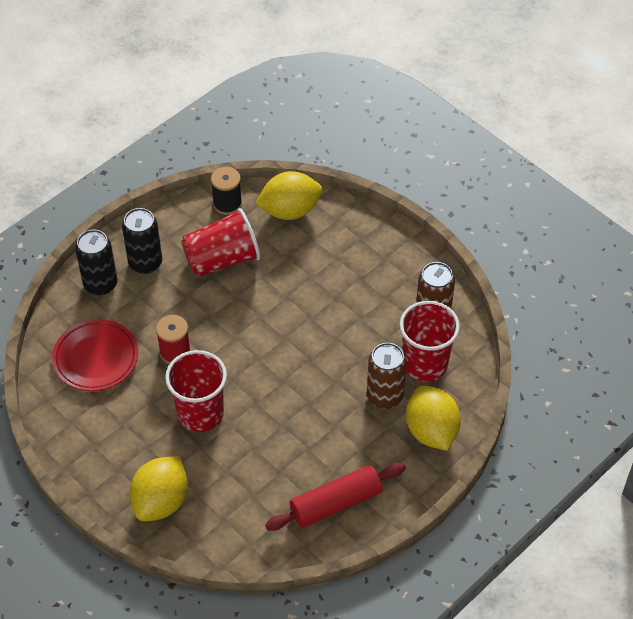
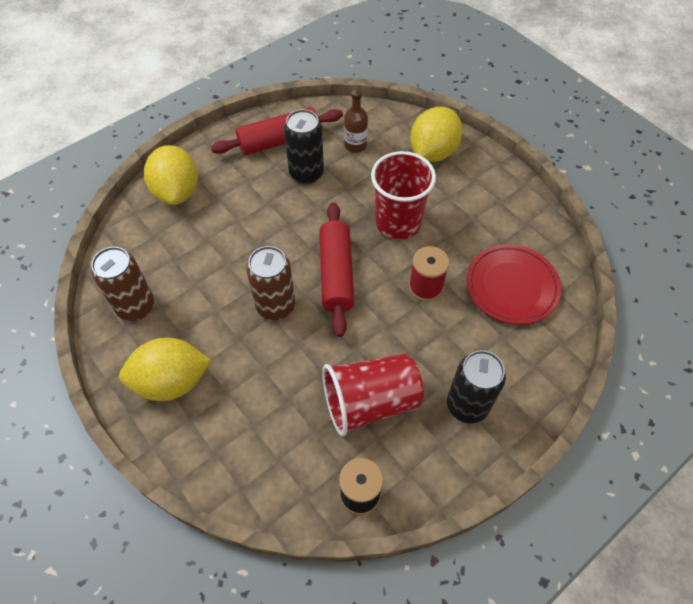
camera: 175 degrees left, 5 degrees up
black can [75,230,118,296] -> black can moved to [284,109,324,184]
yellow lemon [255,171,322,220] -> yellow lemon moved to [119,337,212,401]
brown can [367,343,406,409] -> brown can moved to [246,246,295,320]
red cup [400,301,460,382] -> none
none -> red rolling pin [319,202,355,337]
none -> brown bottle [344,89,368,153]

